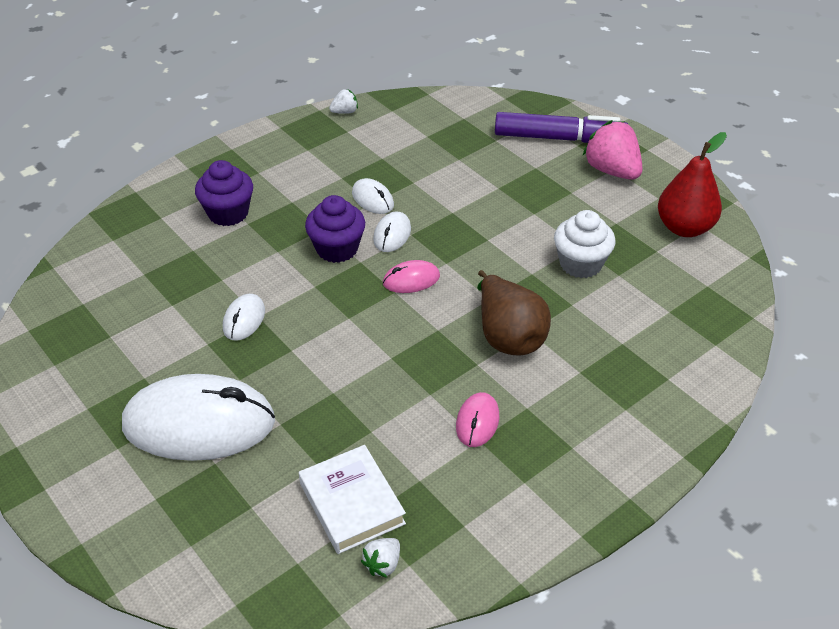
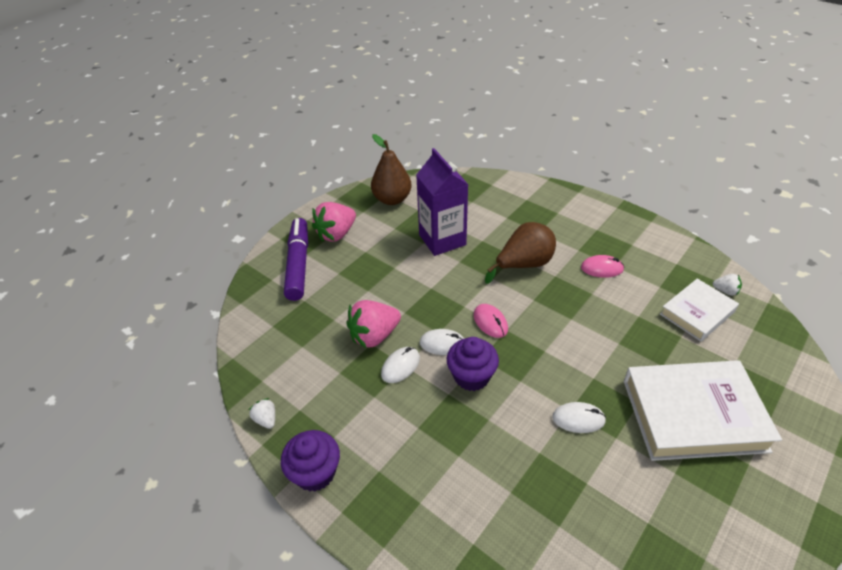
camera: 100 degrees left, 0 degrees up
white mouse [122,374,275,461] -> white book [624,360,782,461]
purple cupcake [195,160,253,226] -> purple cupcake moved to [281,430,340,492]
white cupcake [554,210,616,278] -> purple carton [416,148,468,256]
red pear [658,132,727,237] -> brown pear [371,134,411,205]
none -> pink strawberry [346,300,401,349]

